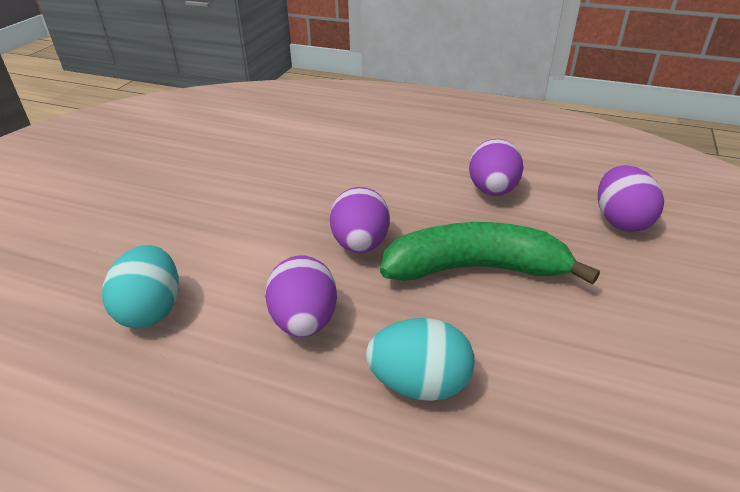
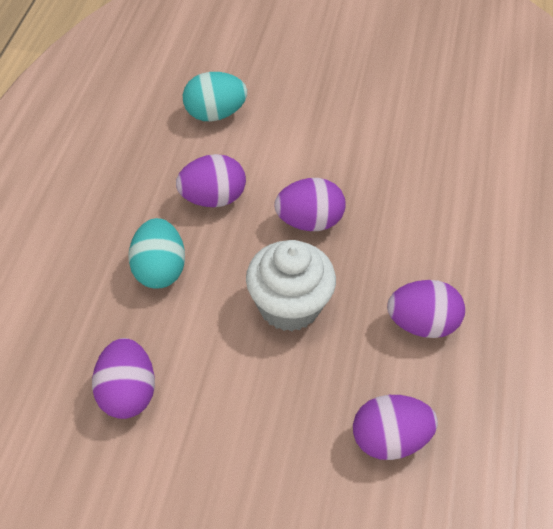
camera: 80 degrees right, 15 degrees up
green banana [380,222,600,285] -> white cupcake [246,240,336,332]
none -> purple egg [92,338,155,419]

